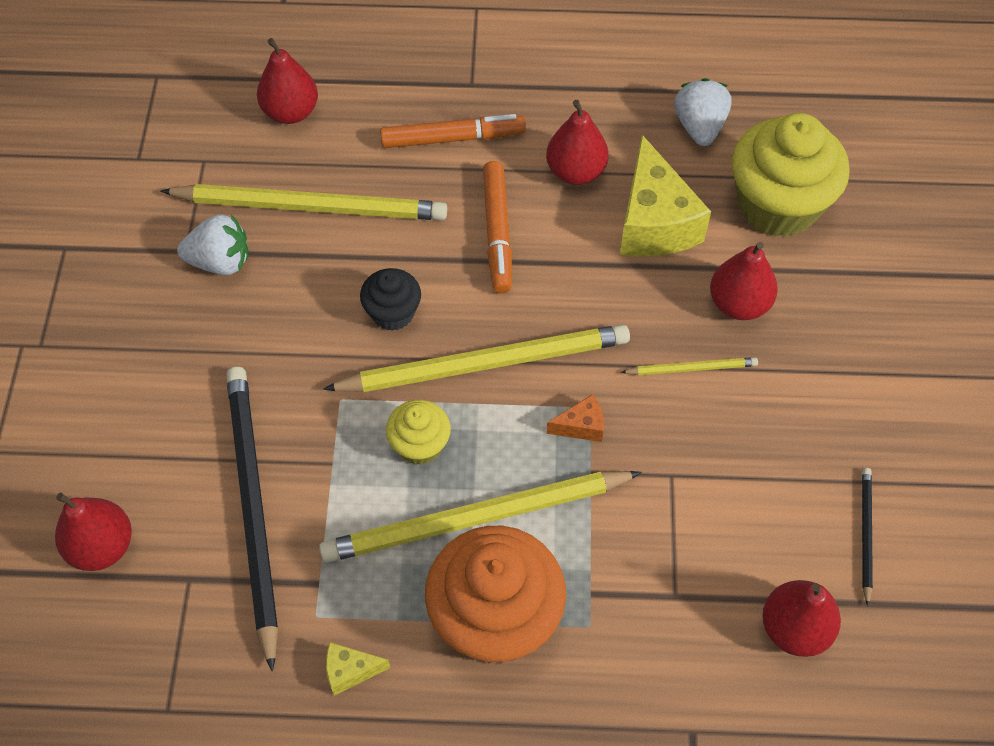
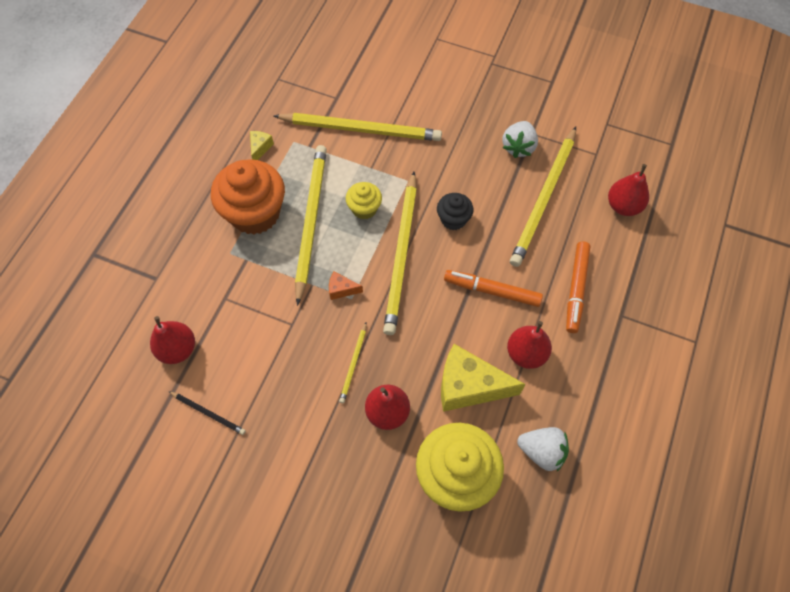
camera: 110 degrees right, 5 degrees up
red pear [55,493,132,571] -> none
black pencil [226,367,278,672] -> yellow pencil [274,113,442,141]
orange cheese [546,394,604,442] -> orange cheese turned 90 degrees clockwise [329,272,363,300]

